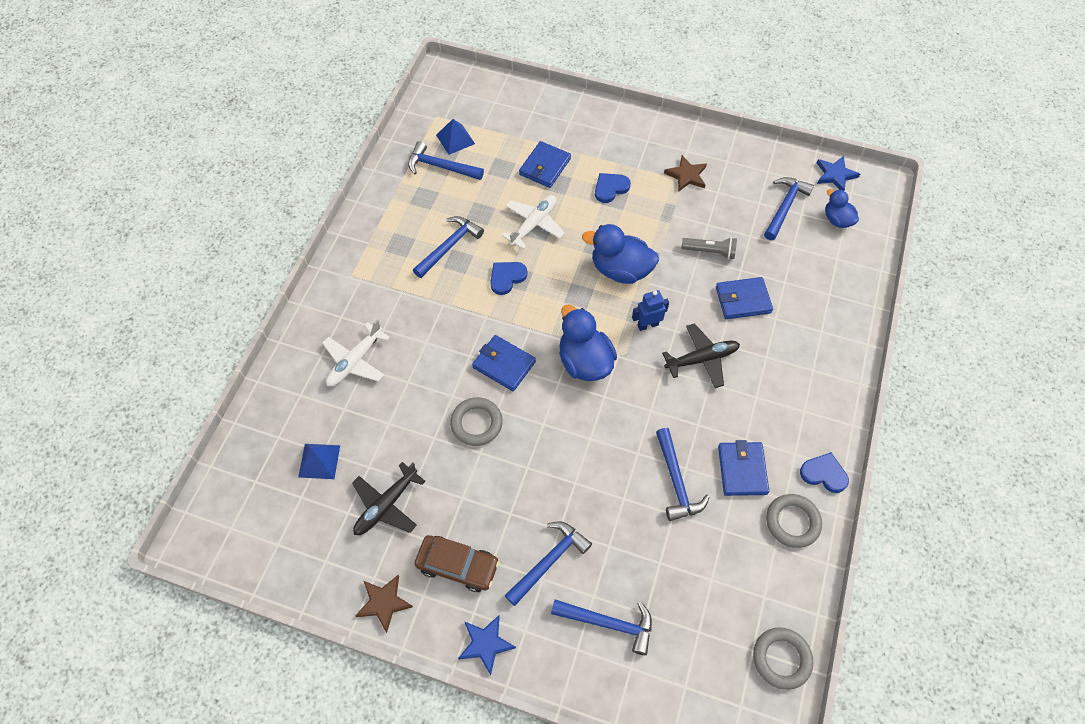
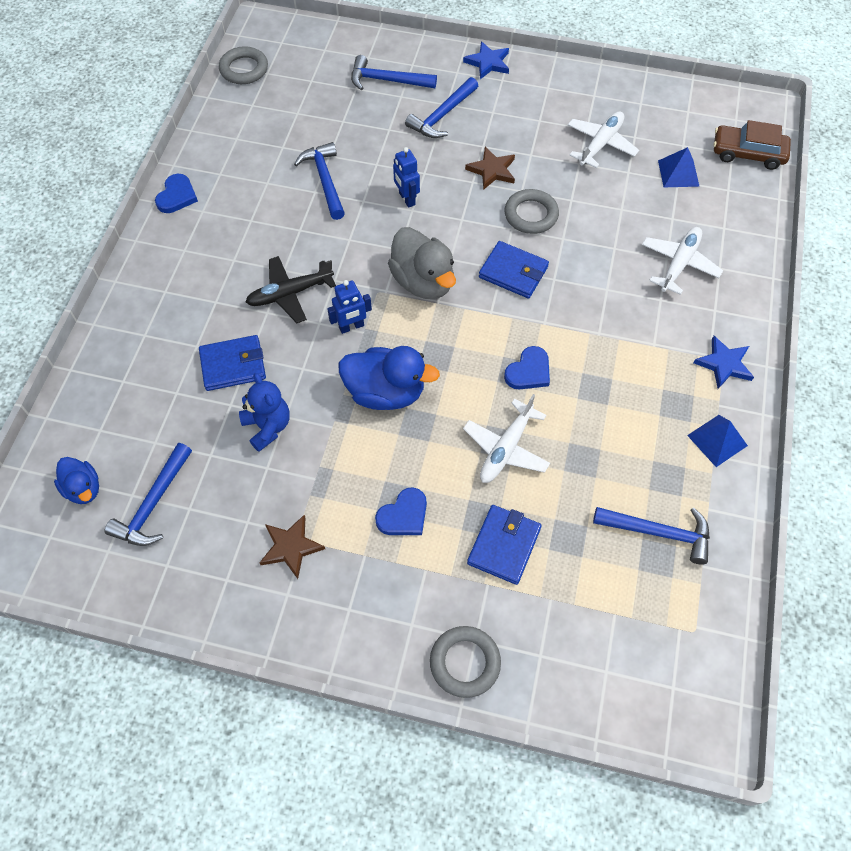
camera: 175 degrees right, 0 degrees up
black plane [352,462,425,535] -> white plane [568,111,639,168]
brown star [355,575,413,633] -> brown star moved to [465,147,515,190]
blue hammer [413,216,484,278] -> none
brown car [415,535,499,592] -> brown car moved to [714,120,791,170]
blue pyramid [436,119,475,155] -> blue pyramid moved to [687,415,748,467]
blue duck [559,304,617,381] -> grey duck [388,227,456,299]
grey flashlight [681,237,737,259] -> blue teddy bear [239,373,290,452]
blue wallet [718,440,769,496] -> none
grey ring [766,494,822,548] -> grey ring moved to [430,626,501,698]
blue heart [800,452,849,493] -> blue heart turned 90 degrees counterclockwise [155,174,198,213]
blue star [817,156,860,191] -> blue star moved to [694,336,754,389]
none -> blue robot [393,147,420,208]

